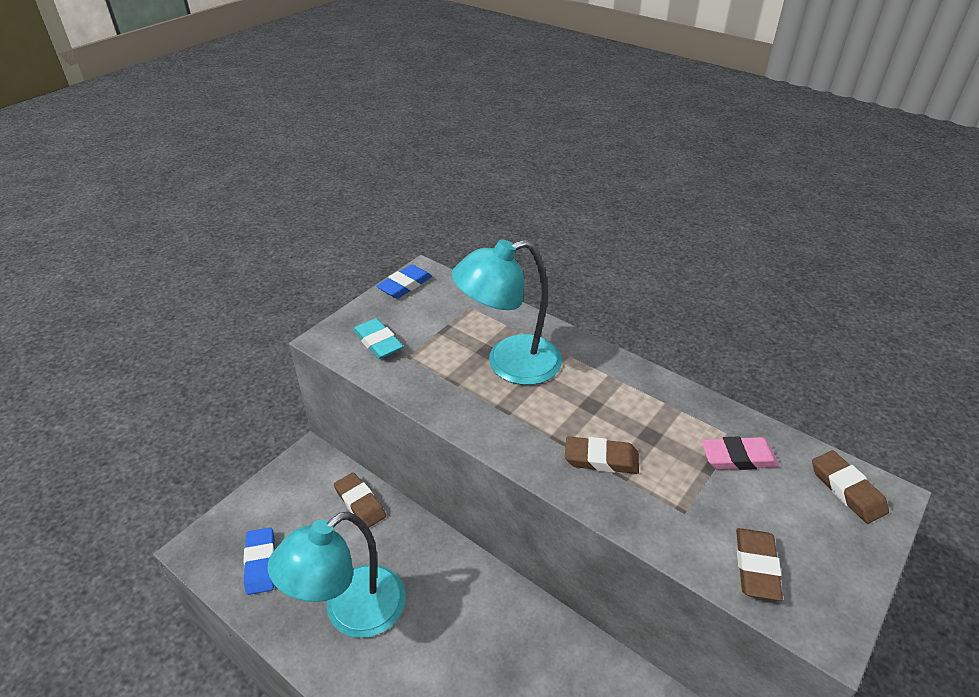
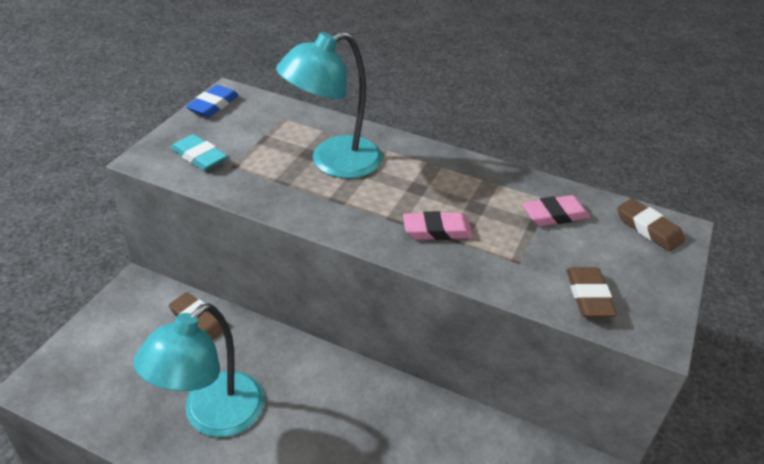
camera: 15 degrees left, 0 degrees up
blue eraser [244,528,275,595] -> none
brown eraser [565,436,639,474] -> pink eraser [403,211,473,240]

